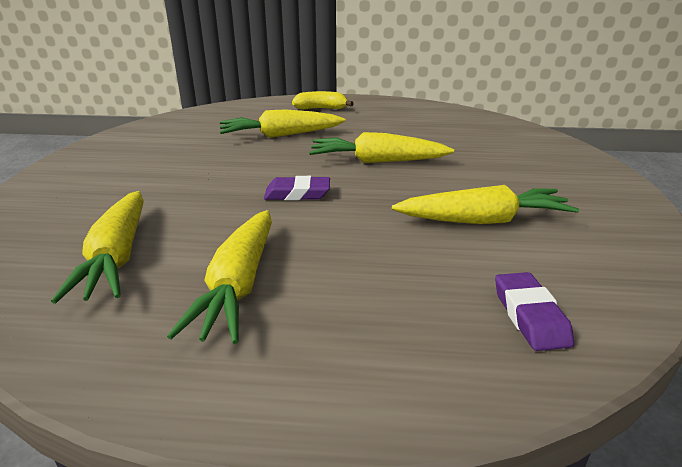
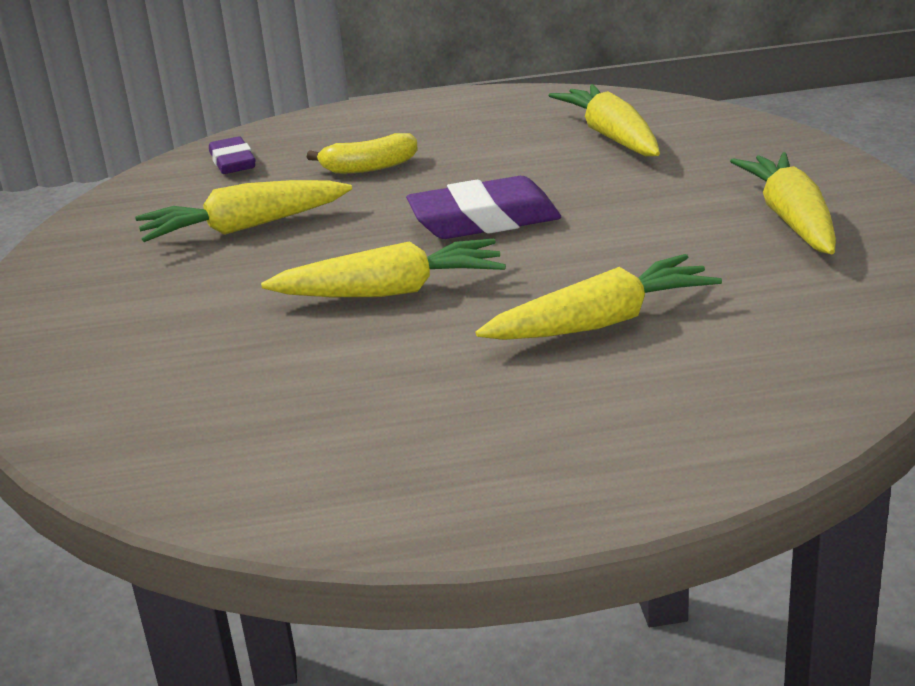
camera: 170 degrees right, 0 degrees up
yellow carrot [167,210,272,344] -> yellow carrot moved to [730,152,836,254]
purple eraser [264,176,330,201] -> purple eraser [406,176,561,239], size x1.64
yellow banana [292,91,354,109] -> yellow banana moved to [307,133,418,174]

